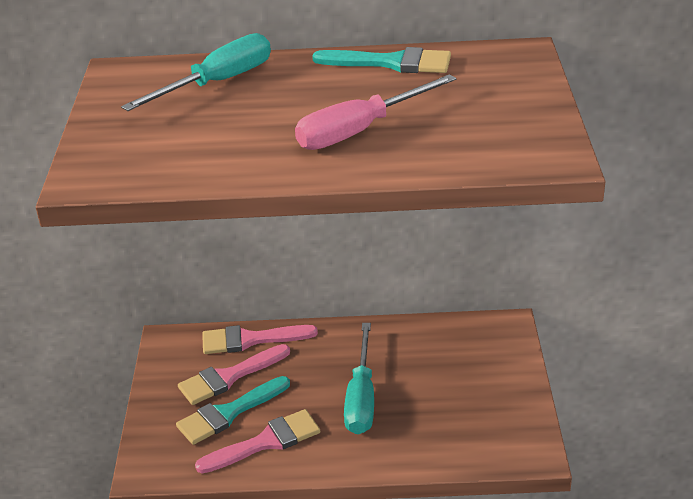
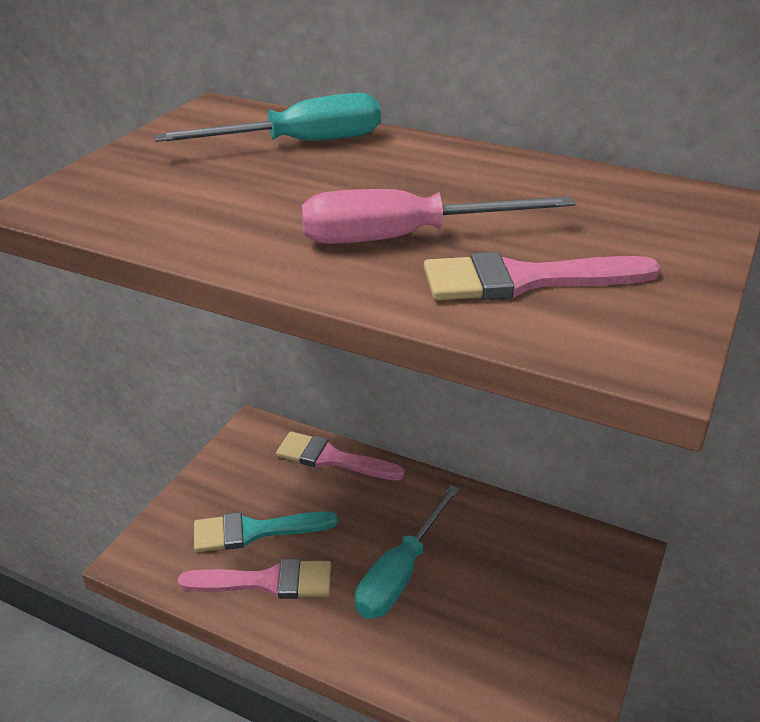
camera: 25 degrees right, 0 degrees up
pink brush [178,344,290,405] -> pink brush moved to [424,252,661,300]
turquoise brush [312,47,451,73] -> none

